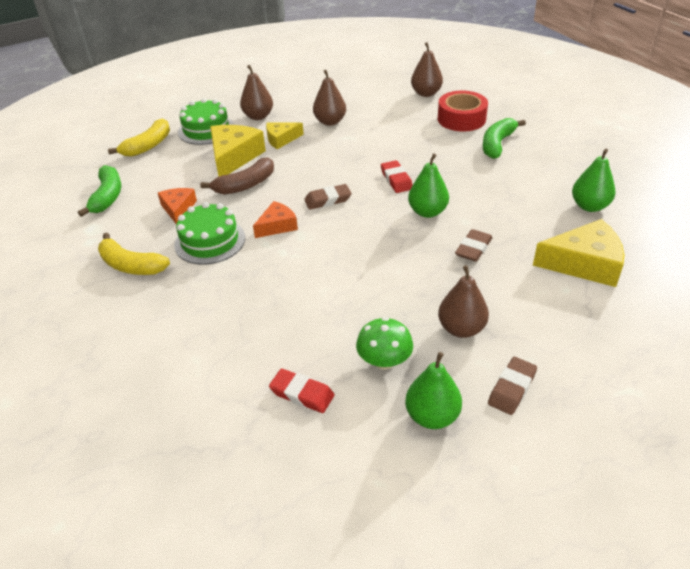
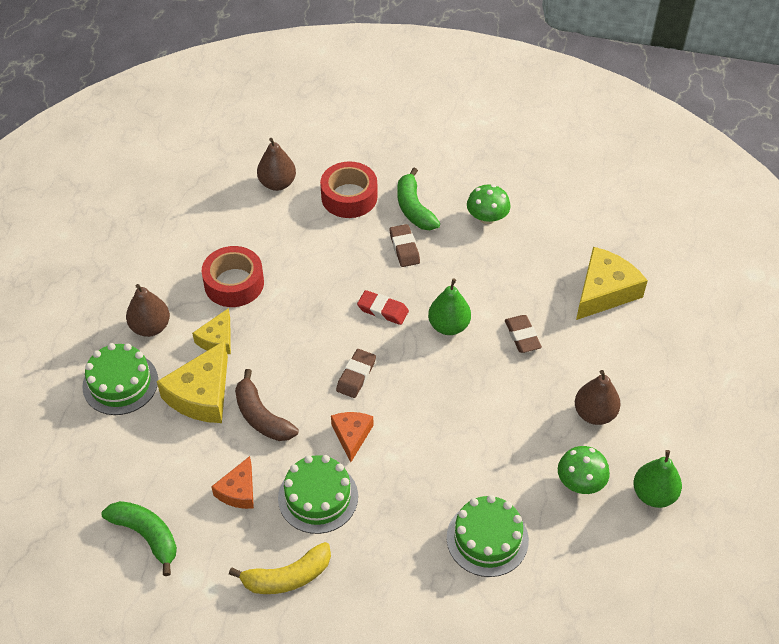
camera: 50 degrees left, 10 degrees up
yellow banana [108,119,170,157] -> none
orange cheese [158,188,197,225] -> orange cheese turned 105 degrees counterclockwise [211,456,254,509]
brown banana [201,157,274,195] -> brown banana turned 135 degrees clockwise [235,369,299,441]
yellow cheese [210,125,266,176] -> yellow cheese turned 120 degrees counterclockwise [157,340,228,423]
red eraser [269,369,335,413] -> none
brown pear [313,70,346,126] -> red tape [201,246,264,307]
brown eraser [488,357,537,415] -> brown eraser moved to [389,224,420,267]
green pear [572,149,616,212] -> none
none -> green cake [447,495,529,577]
none -> green mushroom [467,184,511,224]

